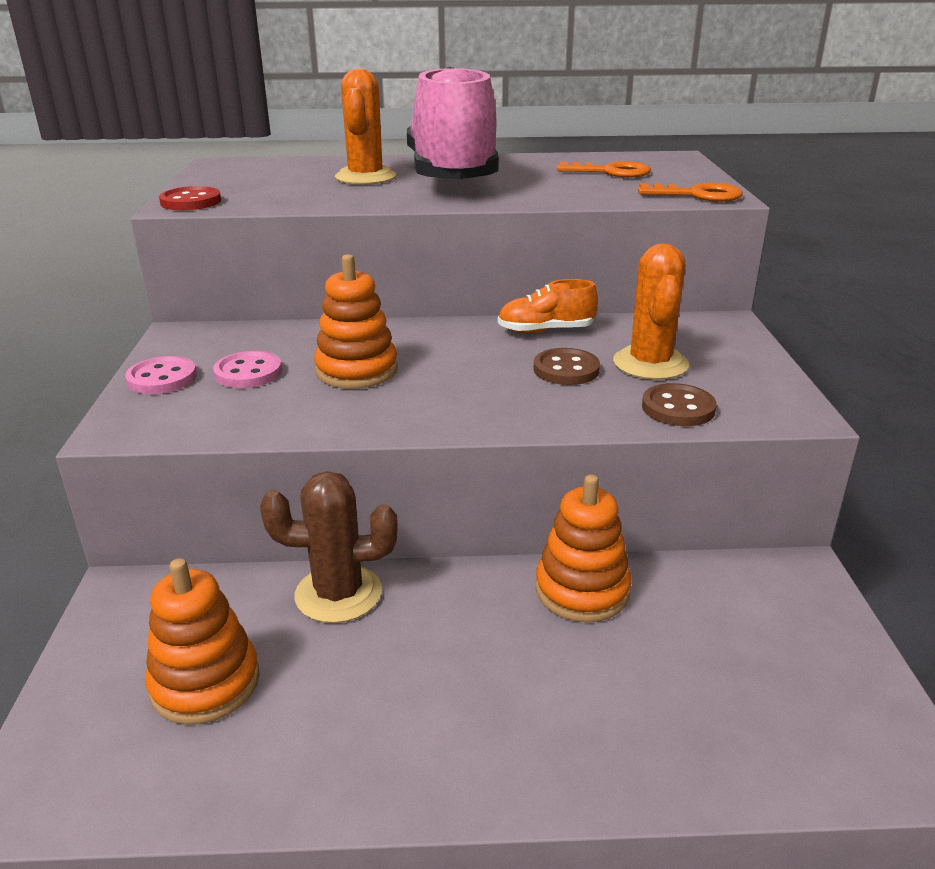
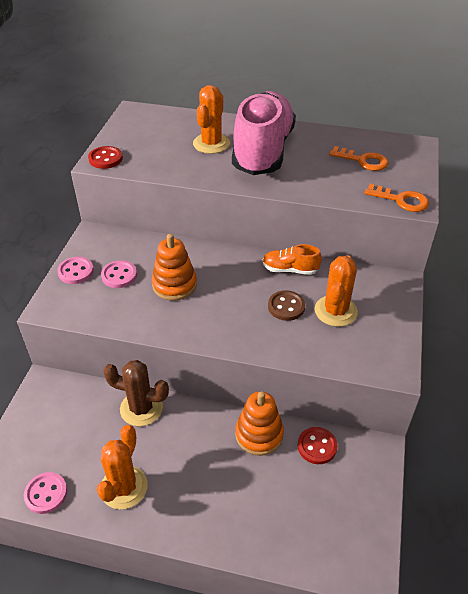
camera: 15 degrees right, 15 degrees up
orange stacking toy [145,558,260,725] -> none
brown button [642,383,717,426] -> none
none -> pink button [24,472,67,514]
none -> orange cactus [97,425,148,509]
none -> red button [297,427,337,464]

